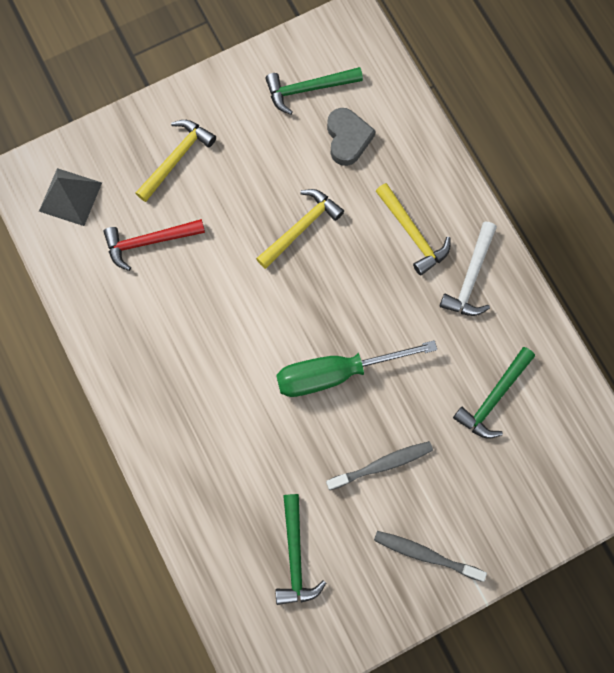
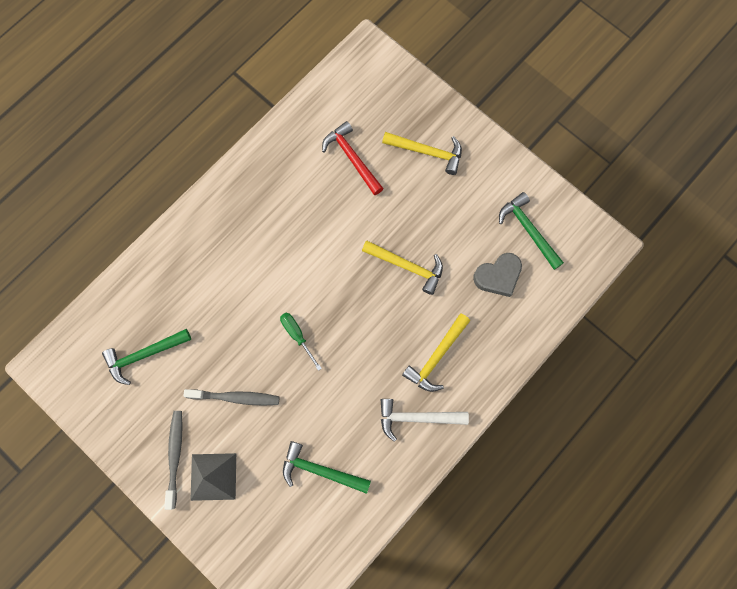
camera: 70 degrees right, 0 degrees up
grey pyramid [39,168,102,226] -> grey pyramid moved to [190,453,236,501]
green screwdriver [276,340,437,397] -> green screwdriver [280,312,322,371], size x0.49
grey toothbrush [326,441,433,490] -> grey toothbrush turned 45 degrees counterclockwise [183,389,279,406]

